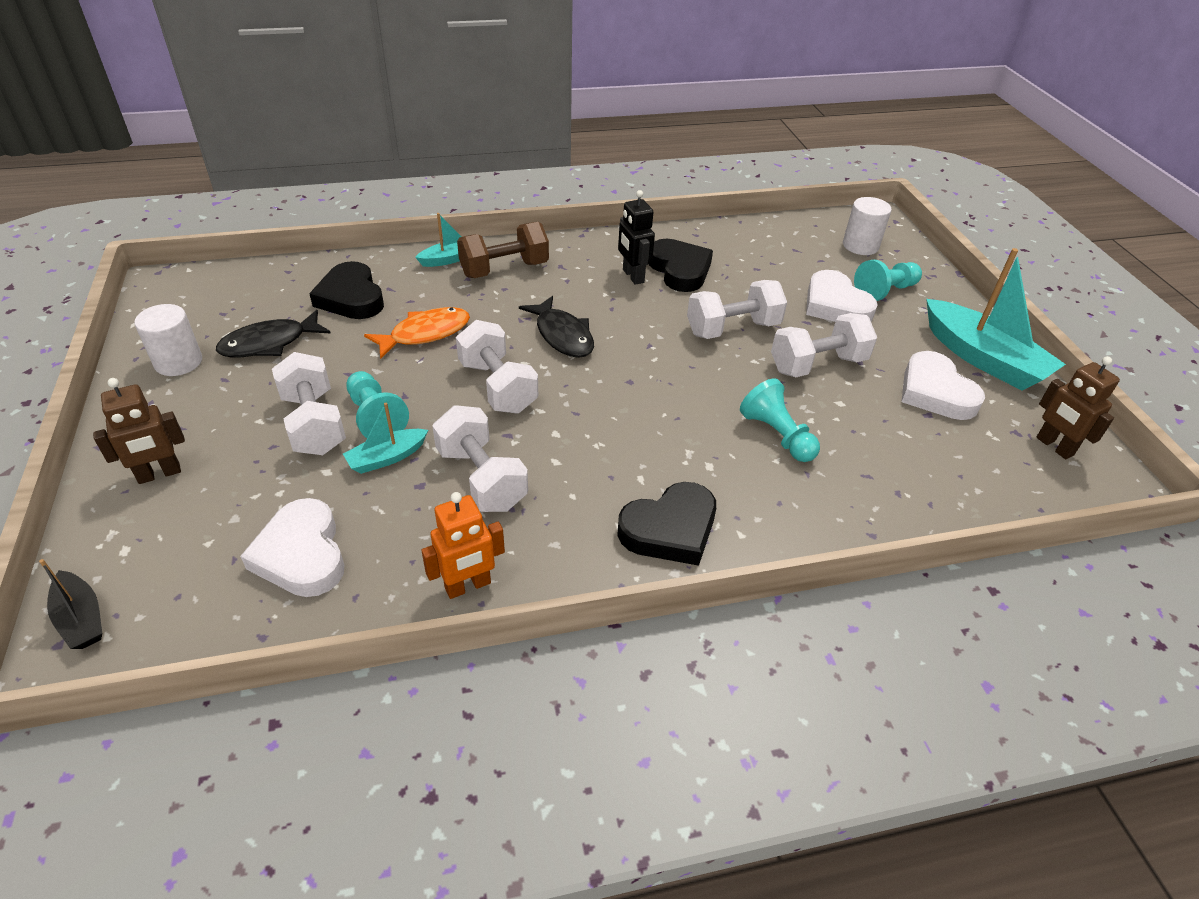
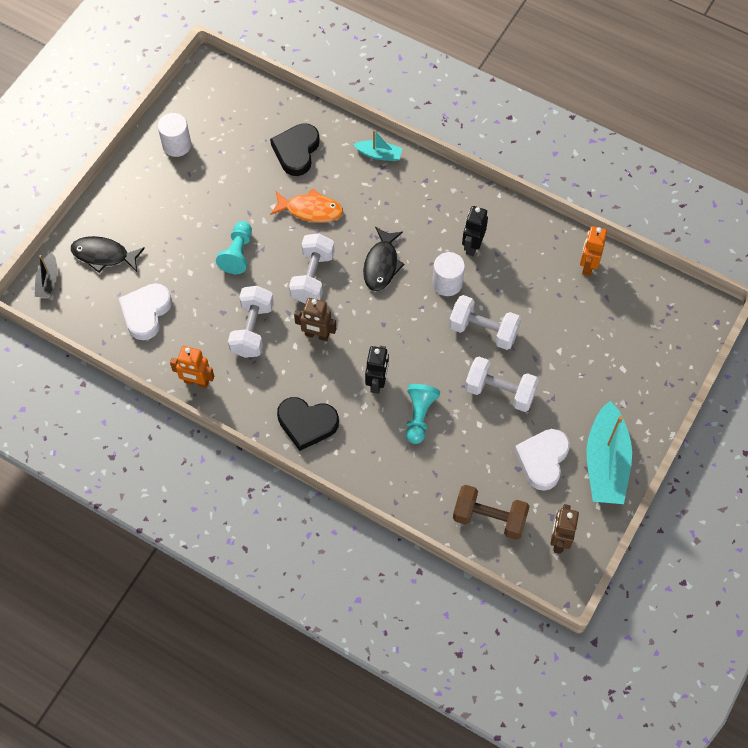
camera: 45 degrees right, 20 degrees up
brown robot [93,378,185,484] -> brown robot moved to [294,298,336,341]
black fish [216,310,331,357] -> black fish moved to [71,236,145,273]
white dumbbell [272,352,346,455] -> none
turquoise boat [343,403,428,474] -> none
brown dumbbell [457,222,549,278] -> brown dumbbell moved to [453,485,530,540]
black heart [648,239,713,292] -> none
white heart [806,270,878,322] -> none
white cylinder [843,197,892,255] -> white cylinder moved to [432,252,465,296]
turquoise pawn [854,260,922,301] -> none
none -> black robot [365,346,389,394]
none -> orange robot [580,226,607,276]

